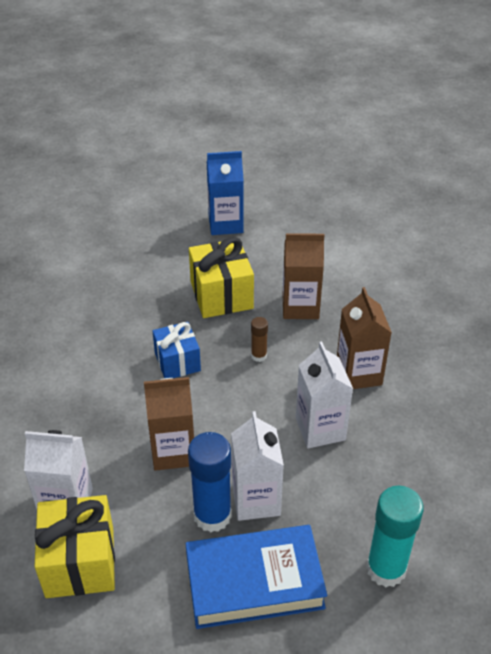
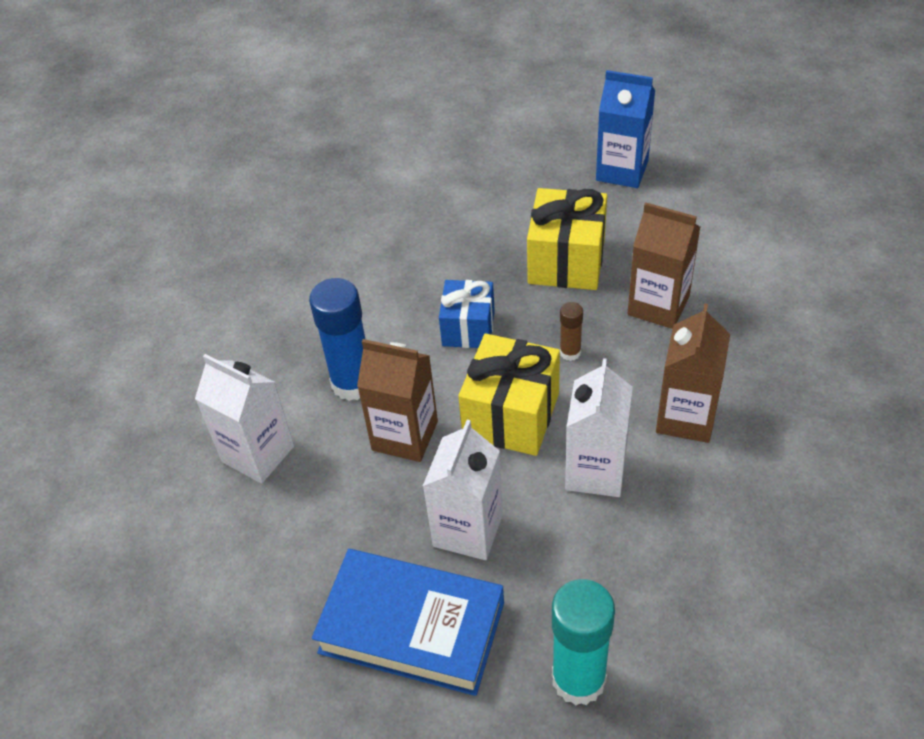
camera: 30 degrees right, 5 degrees up
yellow gift [34,495,115,598] -> yellow gift moved to [458,333,560,456]
blue glue stick [188,432,232,532] -> blue glue stick moved to [309,278,365,401]

